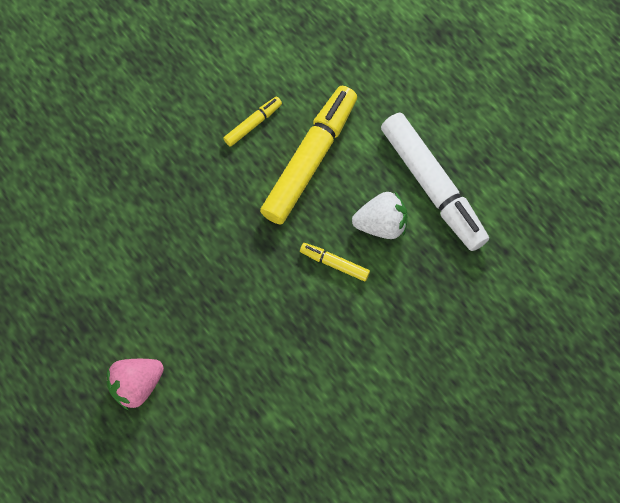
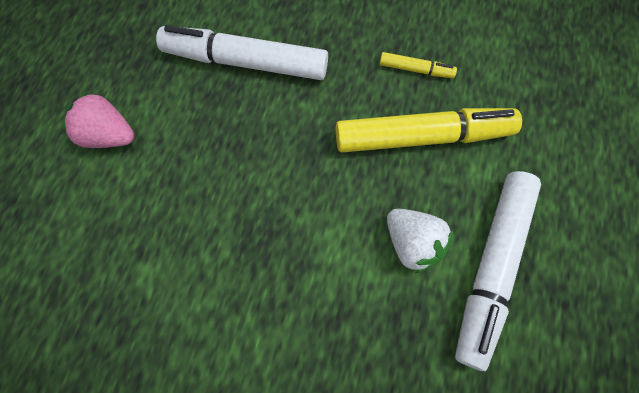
camera: 55 degrees right, 0 degrees up
yellow marker [300,243,370,281] -> none
none -> white marker [156,25,328,80]

